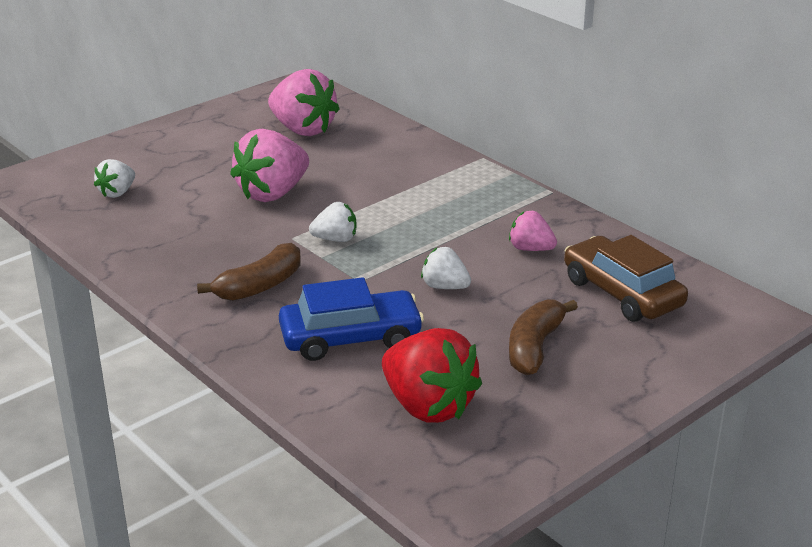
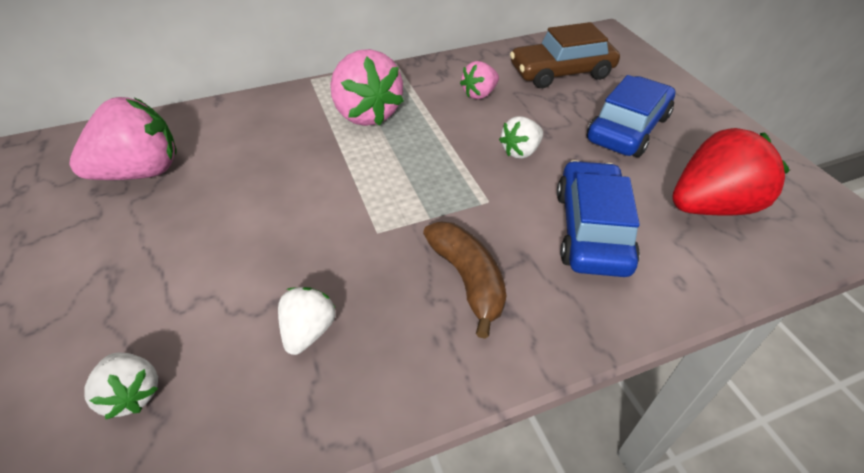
camera: 70 degrees left, 15 degrees up
pink strawberry [230,129,309,202] -> pink strawberry moved to [330,49,404,126]
white strawberry [309,202,357,242] -> white strawberry moved to [278,287,336,355]
brown banana [509,300,578,375] -> blue car [587,75,675,157]

